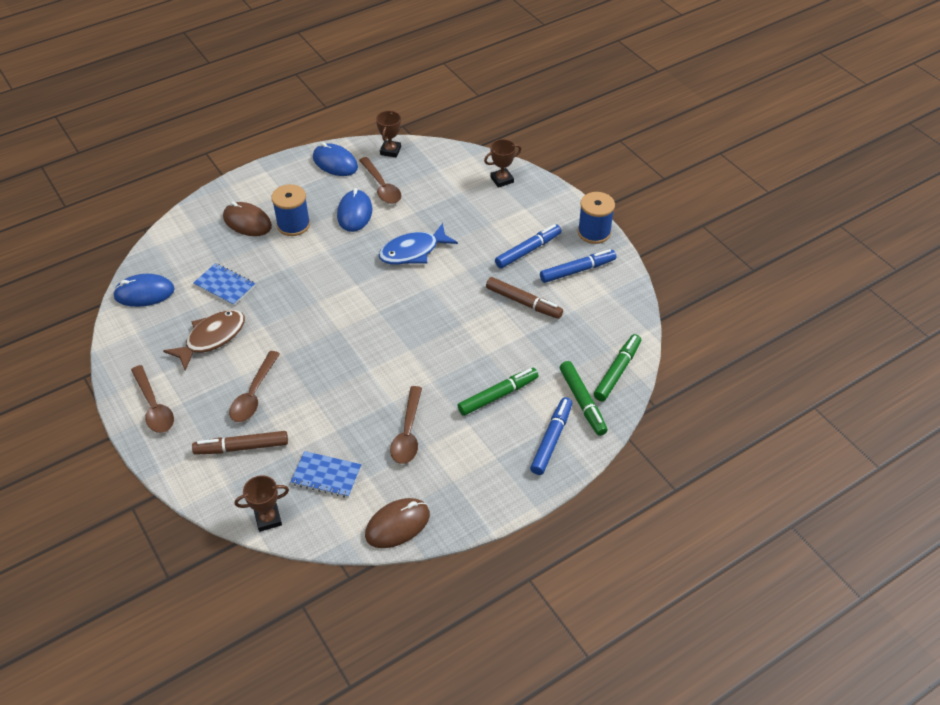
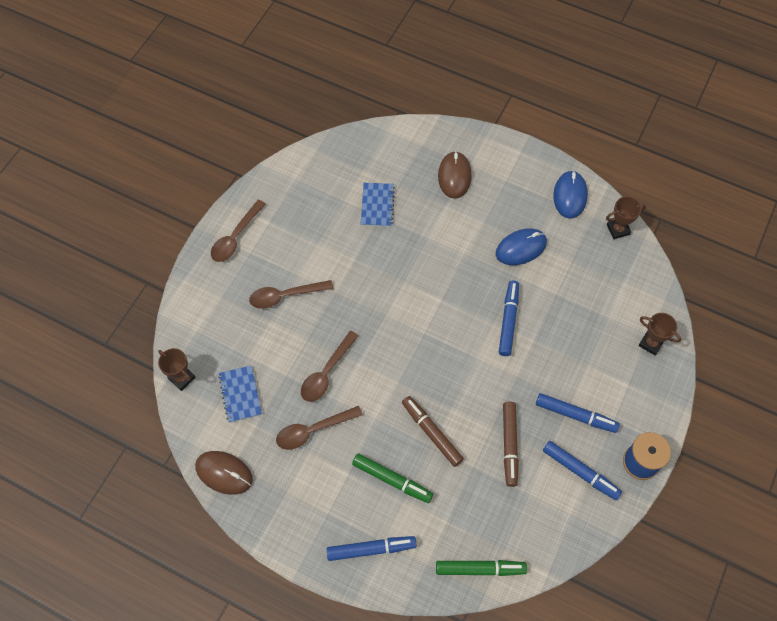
camera: 60 degrees right, 15 degrees up
blue mouse [113,274,175,307] -> none
brown fish [163,310,245,370] -> none
brown marker [192,431,288,455] -> brown marker moved to [402,396,464,467]
blue spool [271,184,310,236] -> none
brown spoon [359,157,401,204] -> brown spoon moved to [301,331,359,402]
blue fish [378,223,458,265] -> blue marker [499,280,519,356]
green marker [560,361,608,436] -> none

